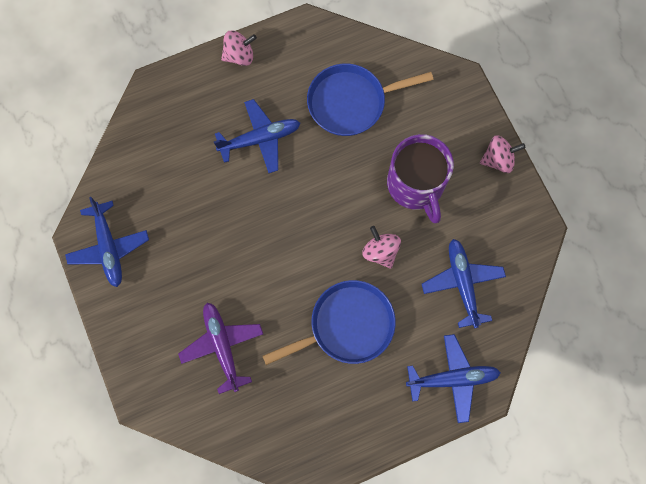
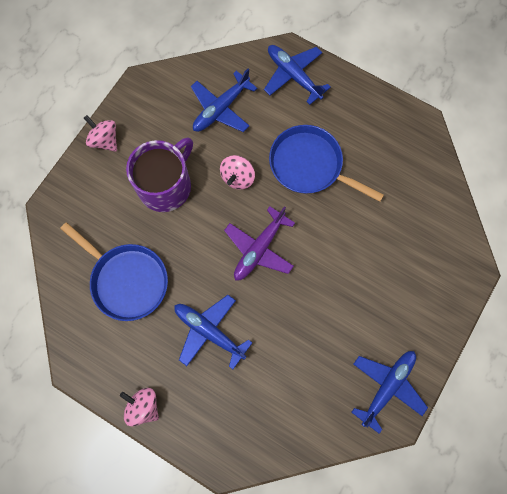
camera: 125 degrees left, 0 degrees up
purple plane [178,302,263,394] -> purple plane moved to [224,206,295,280]

